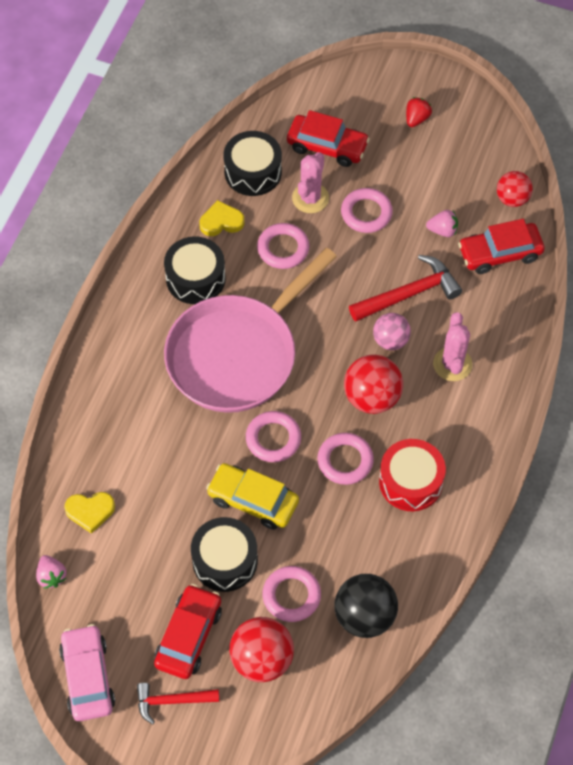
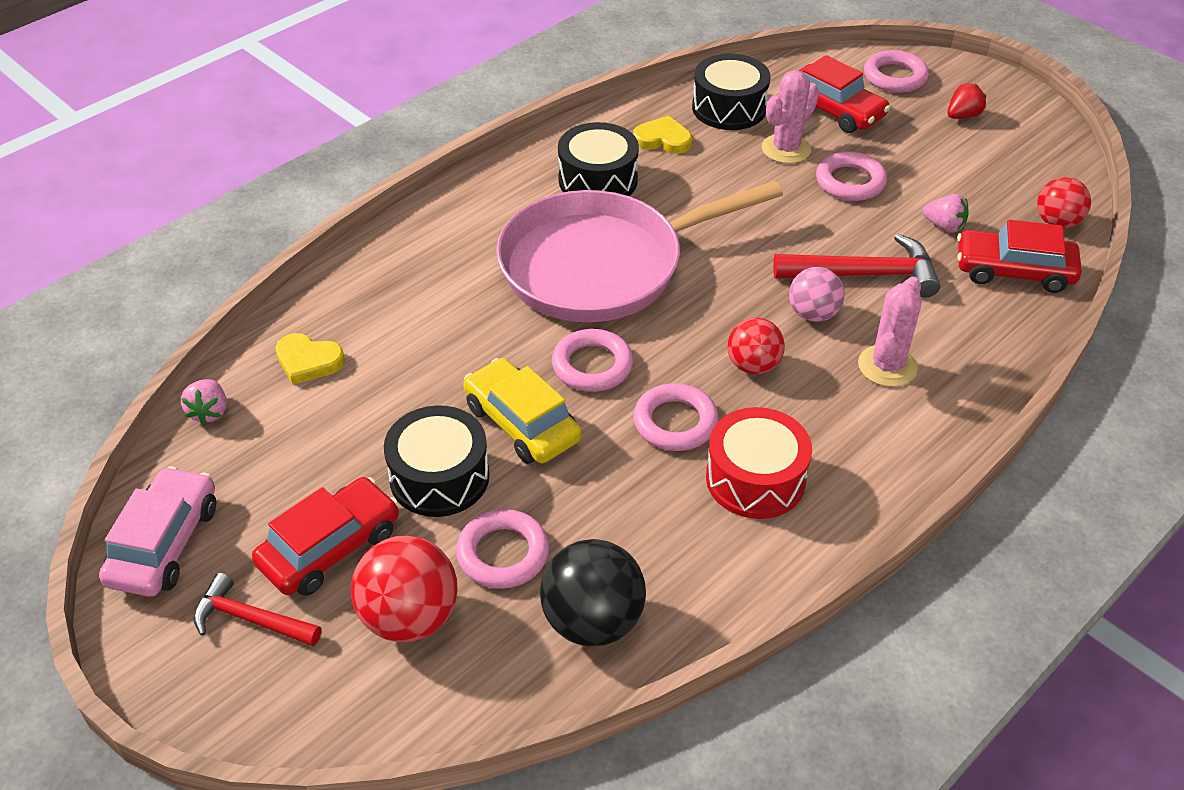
camera: 25 degrees right, 15 degrees down
pink ring [257,223,309,269] -> pink ring moved to [864,50,929,93]
red ball [344,354,403,414] -> red ball [727,317,785,374], size x0.65

